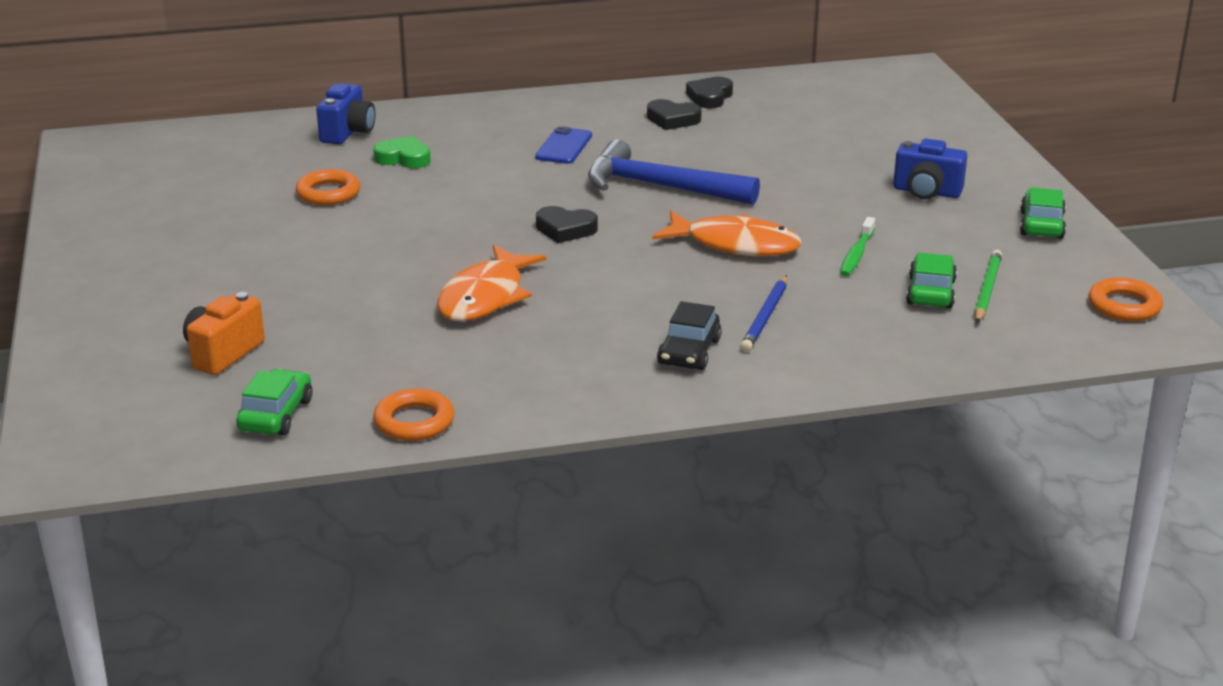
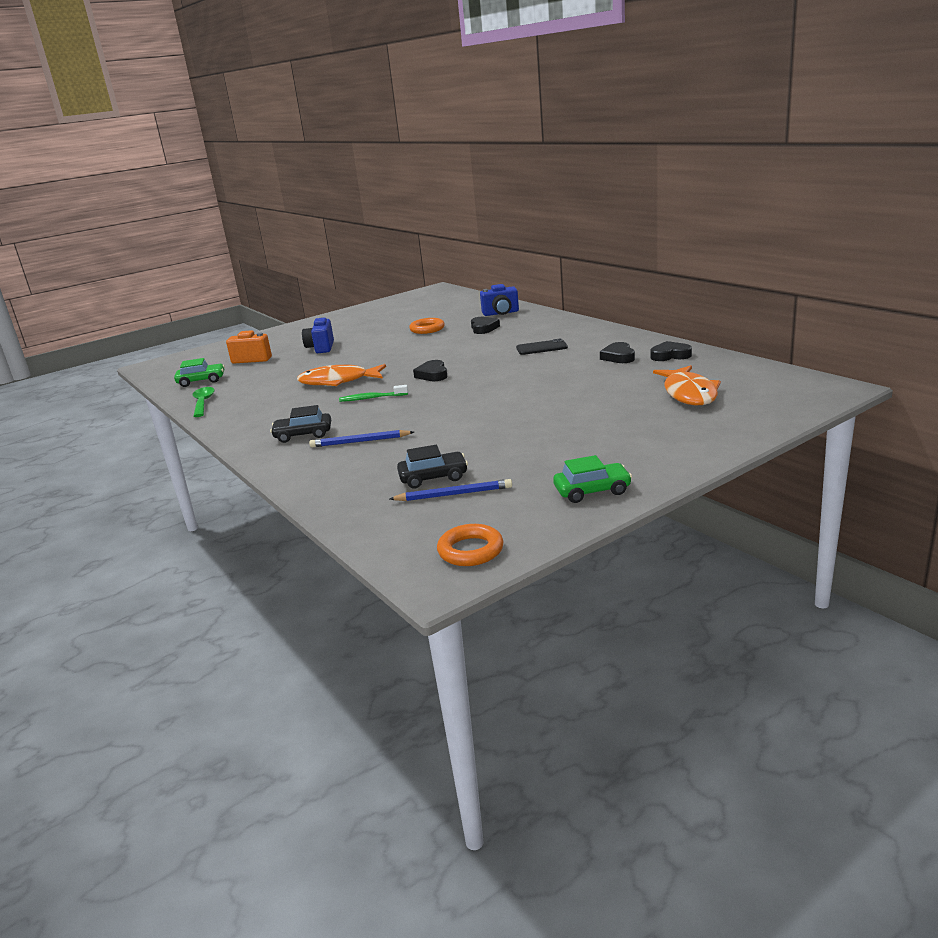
camera: 70 degrees right, 5 degrees down
green heart [373,136,431,169] -> black heart [471,317,500,334]
orange ring [373,388,454,441] -> green spoon [193,387,215,417]
blue phone [535,126,592,164] -> black phone [516,339,568,355]
blue hammer [588,139,760,205] -> none
orange fish [652,211,801,256] -> orange fish moved to [653,365,721,405]
green toothbrush [840,217,875,276] -> green toothbrush moved to [339,385,408,402]
blue camera [893,138,967,199] -> blue camera moved to [302,317,334,353]
green car [906,253,957,308] -> black car [397,445,468,488]
green pencil [975,250,1002,323] -> blue pencil [389,479,512,501]

